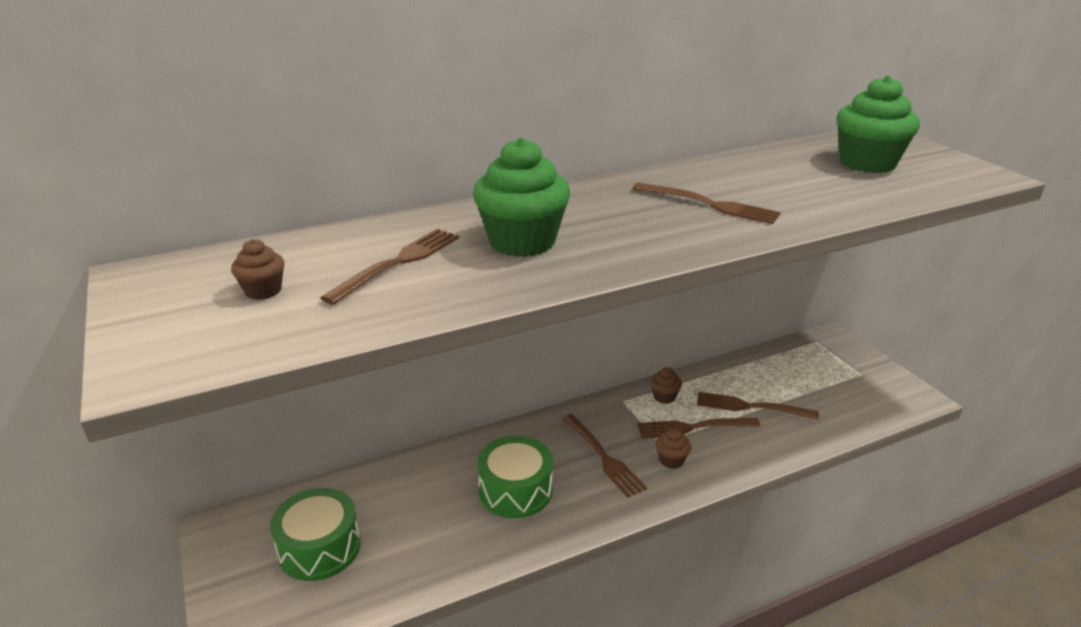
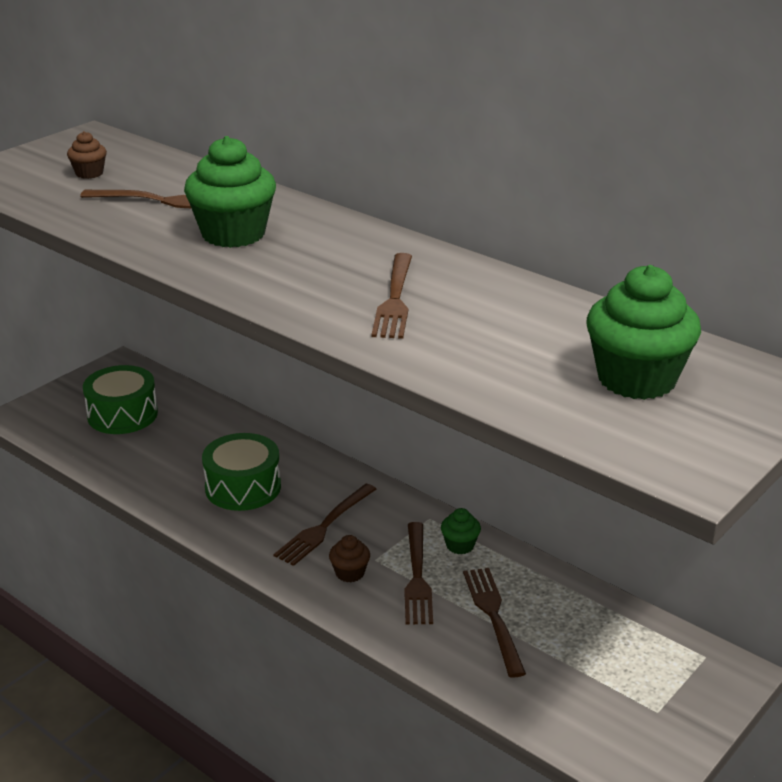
camera: 65 degrees right, 0 degrees up
brown fork [637,418,760,439] -> brown fork turned 150 degrees counterclockwise [404,522,433,624]
brown cupcake [650,367,682,404] -> green cupcake [441,508,481,554]

